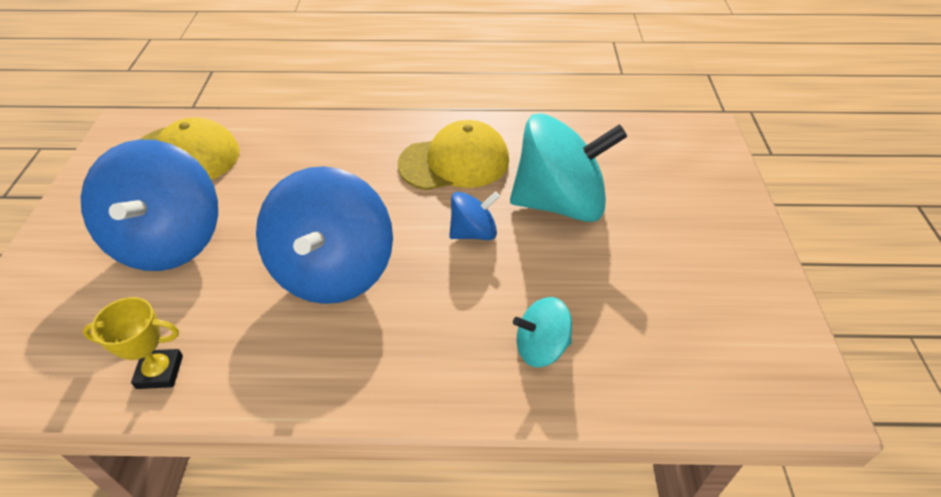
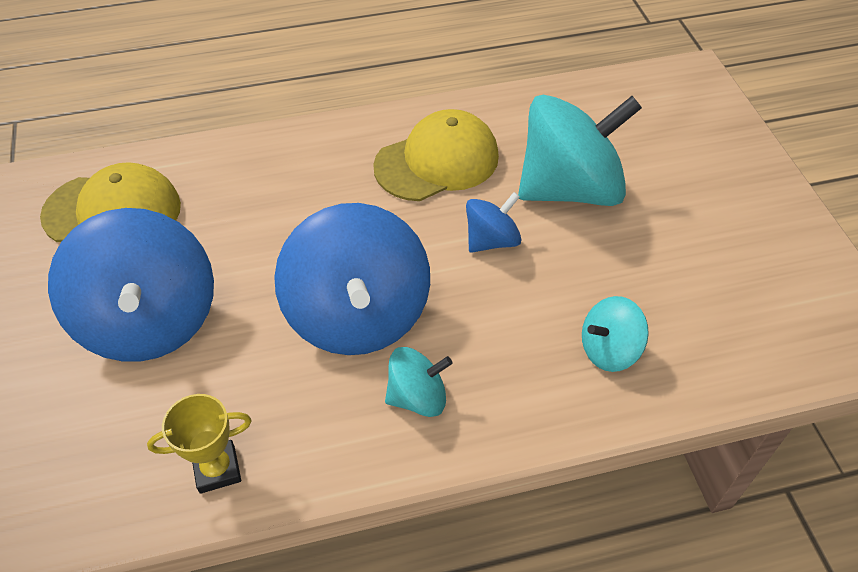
camera: 15 degrees left, 5 degrees up
none -> turquoise spinning top [385,347,452,417]

